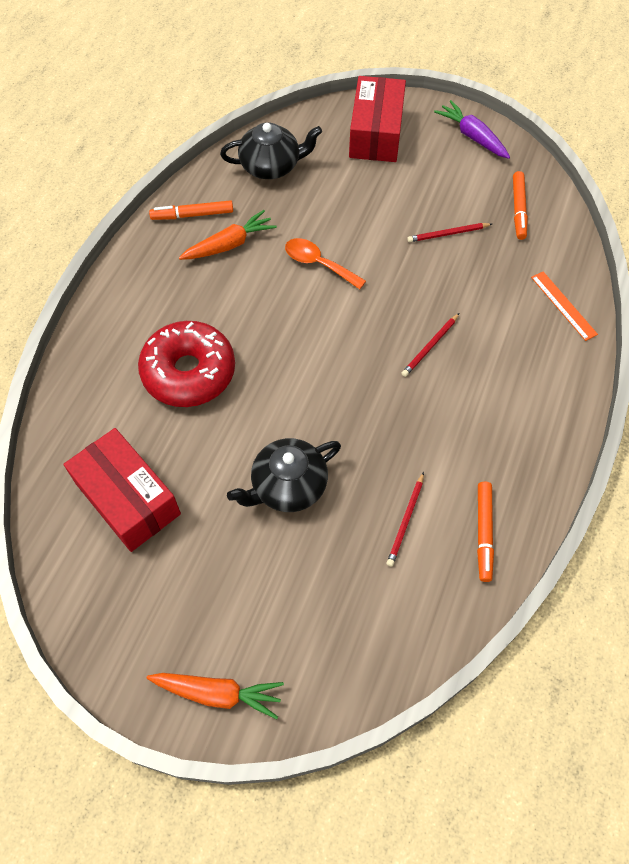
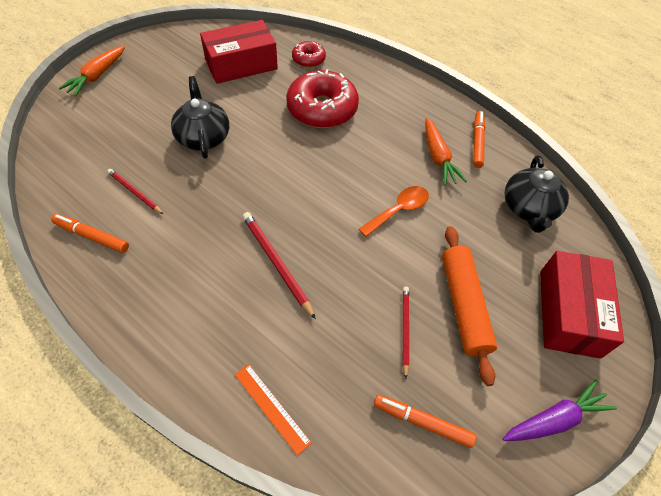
camera: 105 degrees right, 5 degrees down
red box [349,76,406,162] -> red box turned 75 degrees clockwise [540,251,624,359]
red pencil [402,313,459,377] -> red pencil [242,212,316,319], size x1.54
orange ruler [531,271,598,341] -> orange ruler turned 60 degrees clockwise [235,364,312,456]
none -> red donut [292,41,326,68]
none -> orange rolling pin [442,226,497,386]

